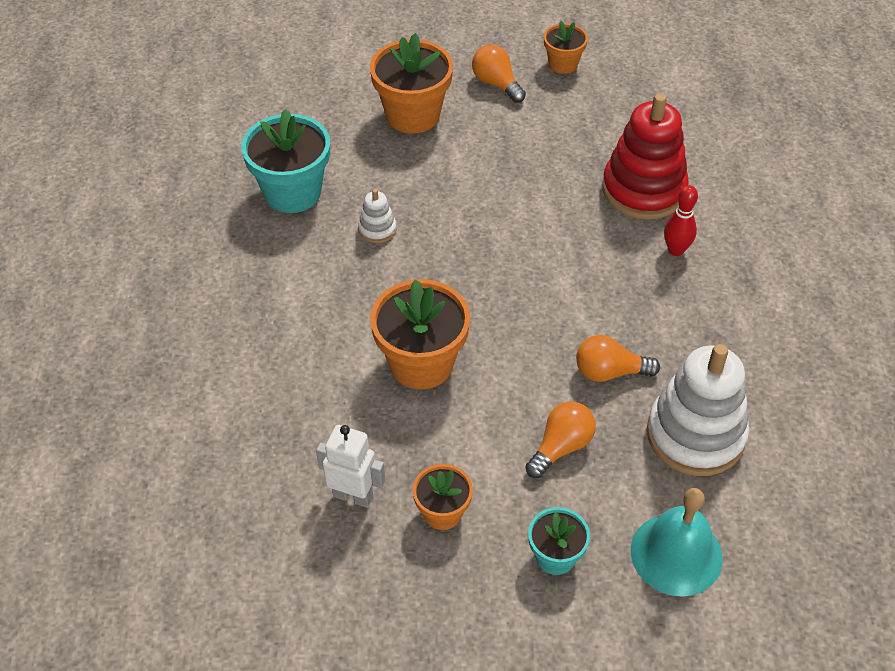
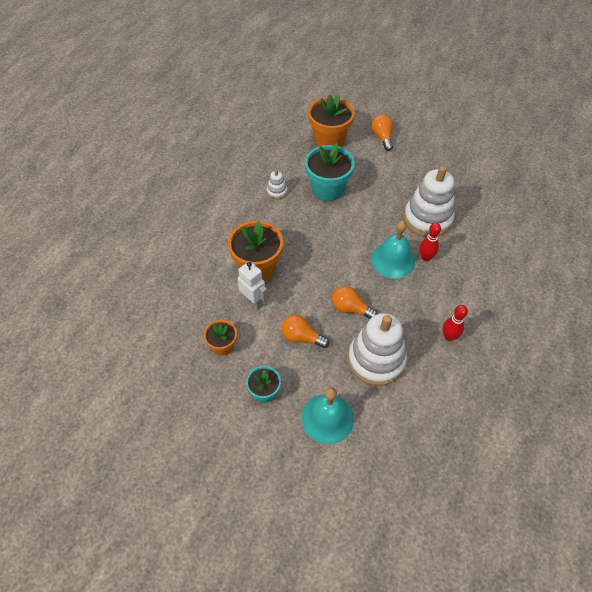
camera: 25 degrees right, 5 degrees up
turquoise flower pot [241,109,330,213] -> turquoise flower pot moved to [305,143,355,201]
white robot [316,425,385,508] -> white robot moved to [237,261,268,309]
orange light bulb [525,401,596,478] -> orange light bulb turned 135 degrees counterclockwise [281,315,329,348]
orange flower pot [544,21,588,74] -> none
red stacking toy [602,93,689,220] -> white stacking toy [404,166,455,237]
none -> turquoise bell [371,221,415,278]
none -> red bowling pin [442,305,468,341]

